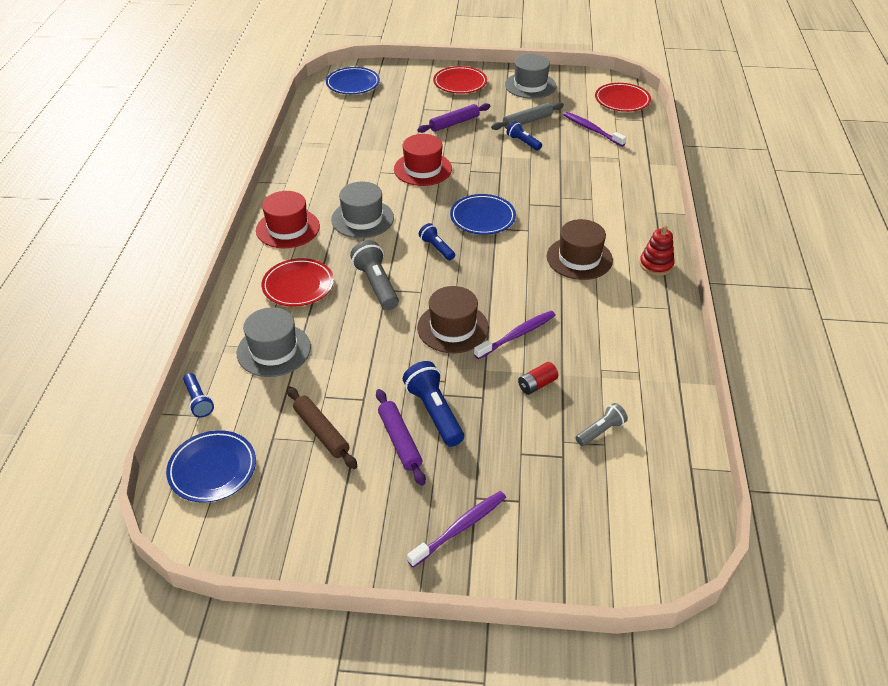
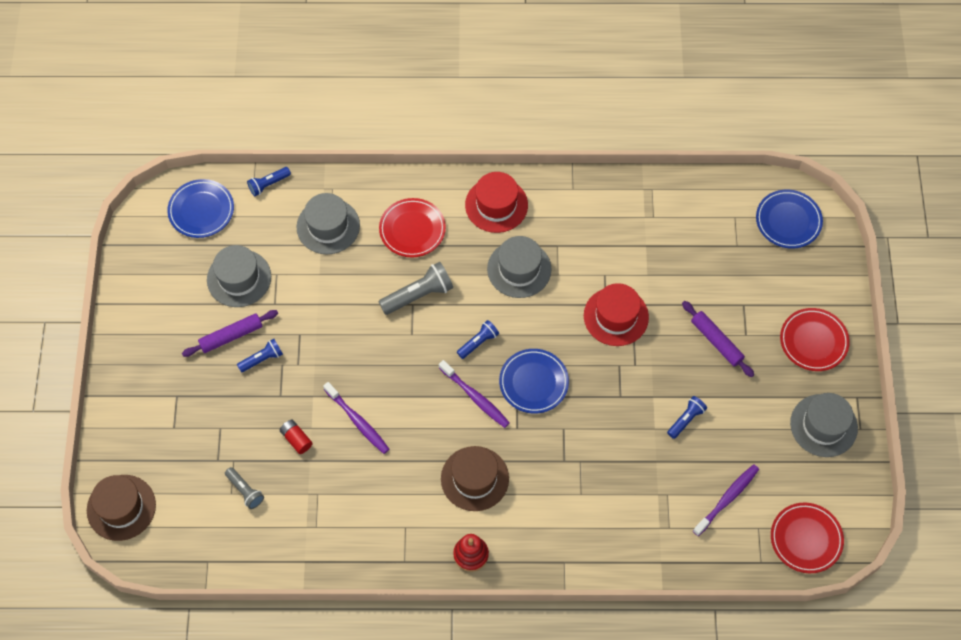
camera: 85 degrees right, 20 degrees up
brown rolling pin [287,387,357,469] -> grey hat [207,245,271,307]
blue flashlight [403,361,464,447] -> blue flashlight [237,339,283,372], size x0.61
purple toothbrush [407,491,506,567] -> purple toothbrush moved to [439,360,510,428]
brown hat [417,286,489,353] -> brown hat moved to [87,475,156,541]
grey rolling pin [491,102,564,130] -> none

